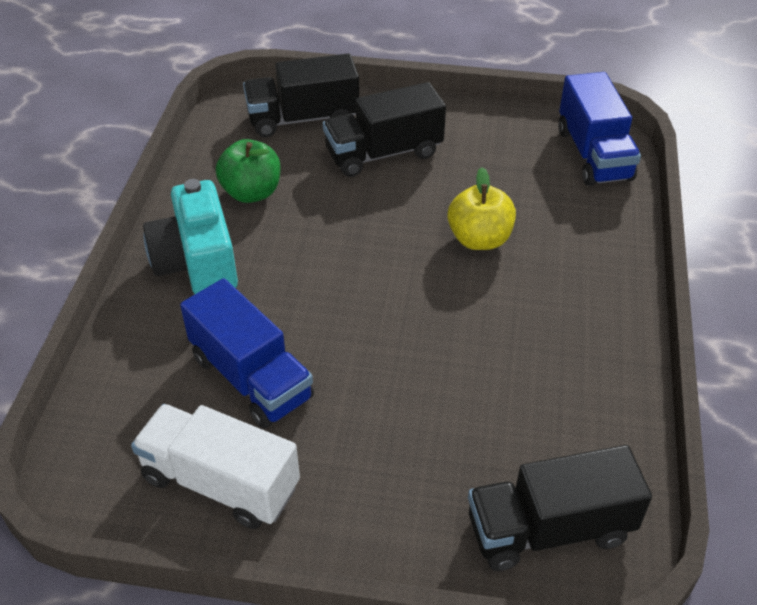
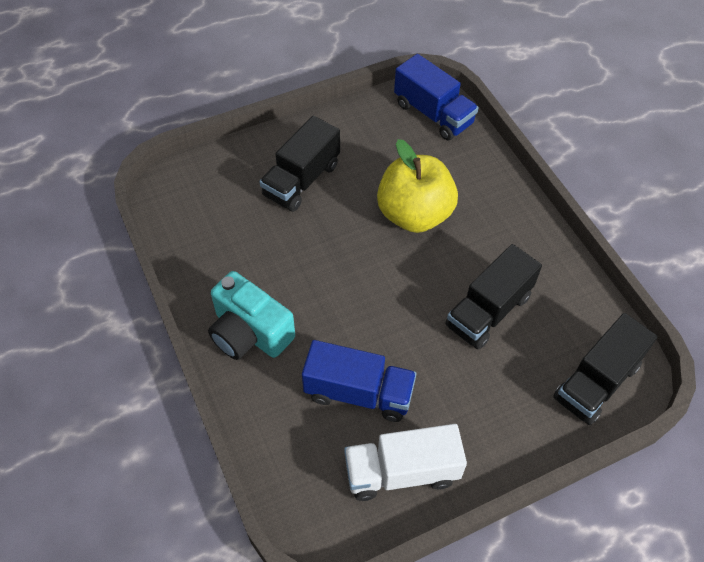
camera: 35 degrees left, 10 degrees up
green apple [216,139,281,203] -> none
black truck [243,53,359,137] -> black truck moved to [445,244,542,349]
yellow apple [448,167,516,250] -> yellow apple [377,139,458,233], size x1.58

